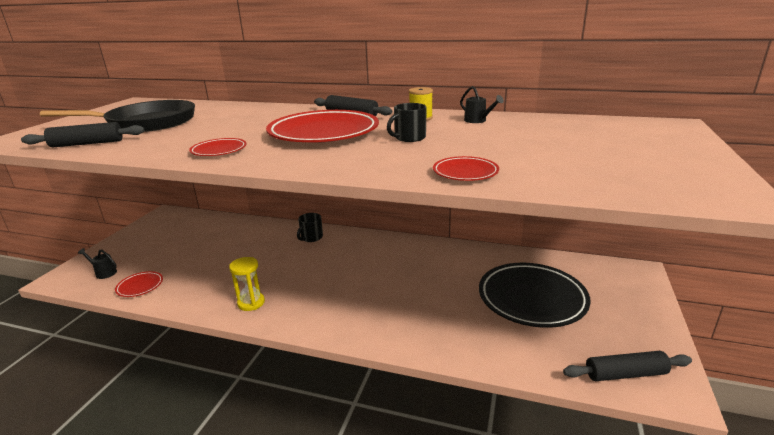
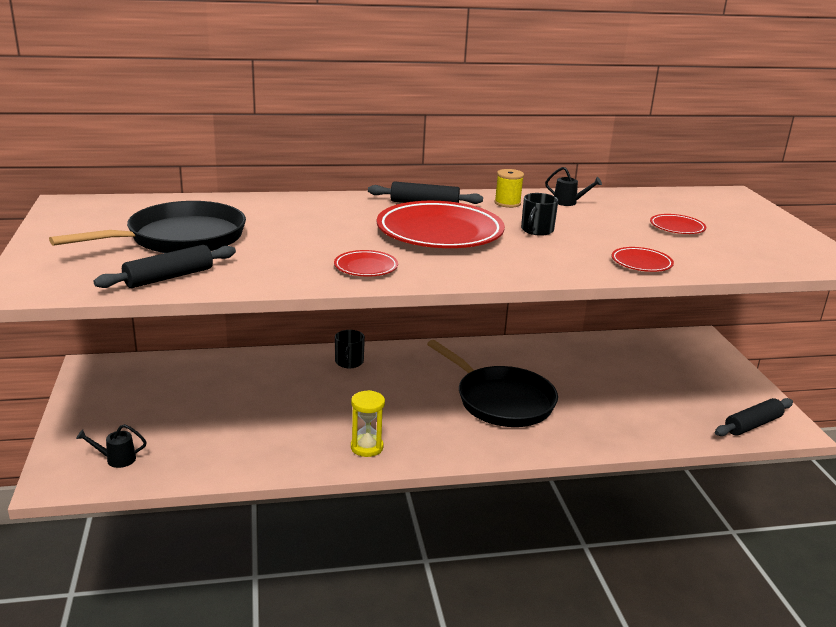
camera: 30 degrees left, 0 degrees up
red plate [115,271,163,297] -> red plate moved to [650,214,706,234]
black plate [479,263,591,328] -> none
none -> black pan [427,340,558,427]

